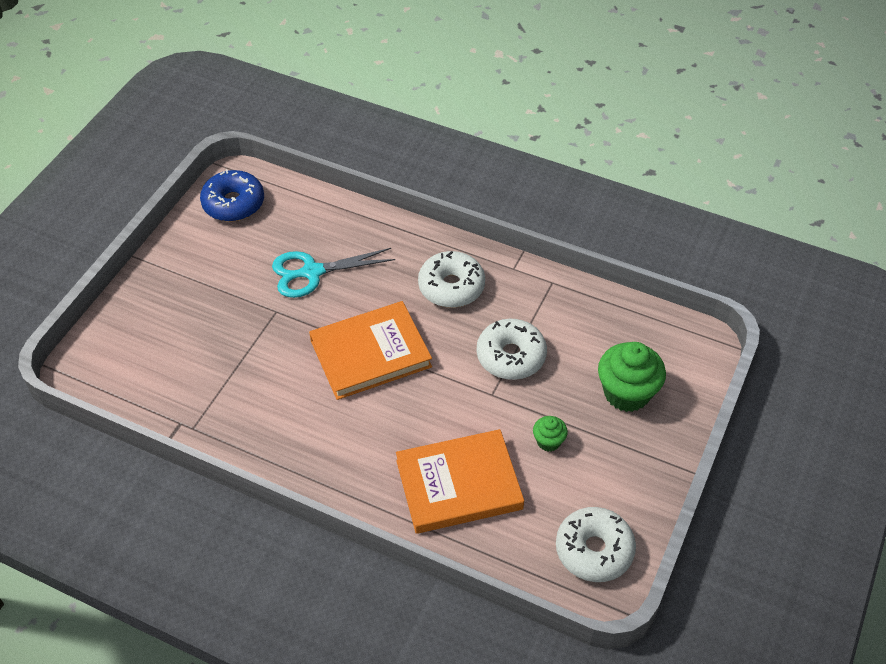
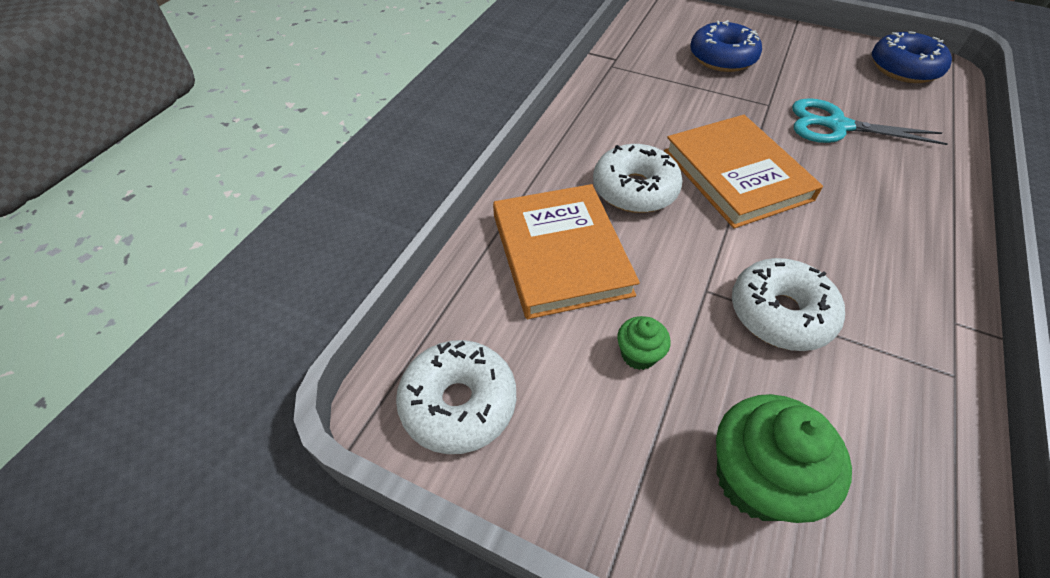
camera: 90 degrees right, 0 degrees up
turquoise scissors [272,248,395,298] -> turquoise scissors turned 60 degrees counterclockwise [792,98,948,145]
white donut [418,251,485,308] -> white donut moved to [593,144,683,213]
none -> blue donut [690,20,762,72]

